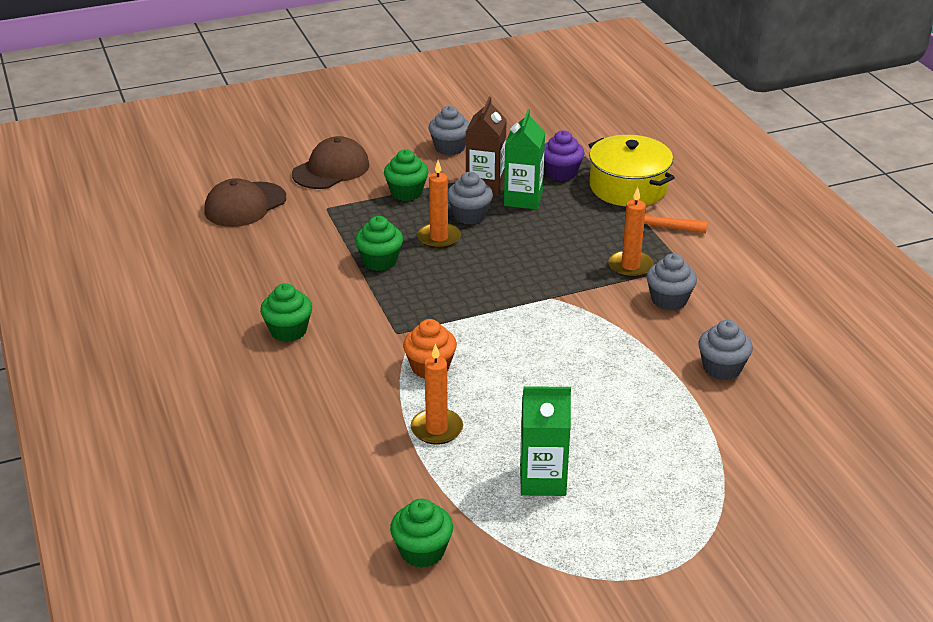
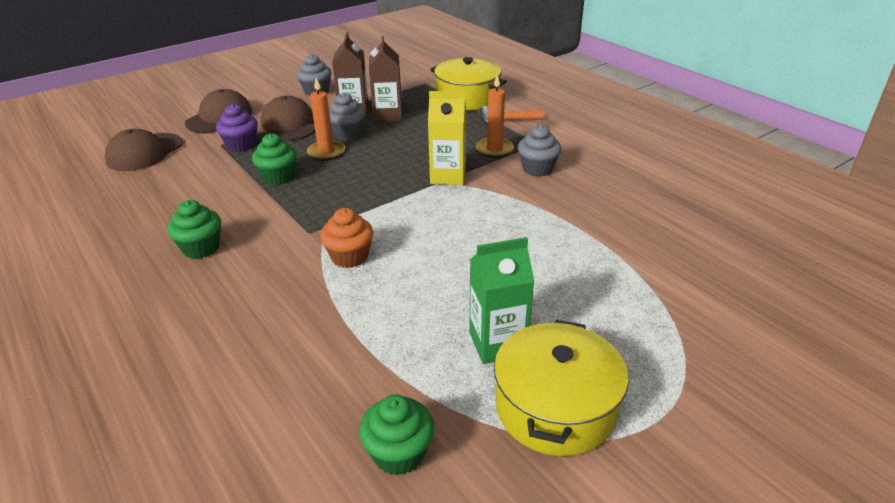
camera: 15 degrees left, 0 degrees up
green cupcake [384,149,428,201] -> brown cap [261,96,315,141]
orange candle [411,344,463,445] -> none
green carton [504,109,545,209] -> brown carton [369,36,402,123]
purple cupcake [544,130,585,181] -> purple cupcake moved to [216,104,258,152]
grey cupcake [698,320,753,380] -> none
none -> yellow carton [428,91,466,185]
none -> yellow pot [494,320,629,456]

